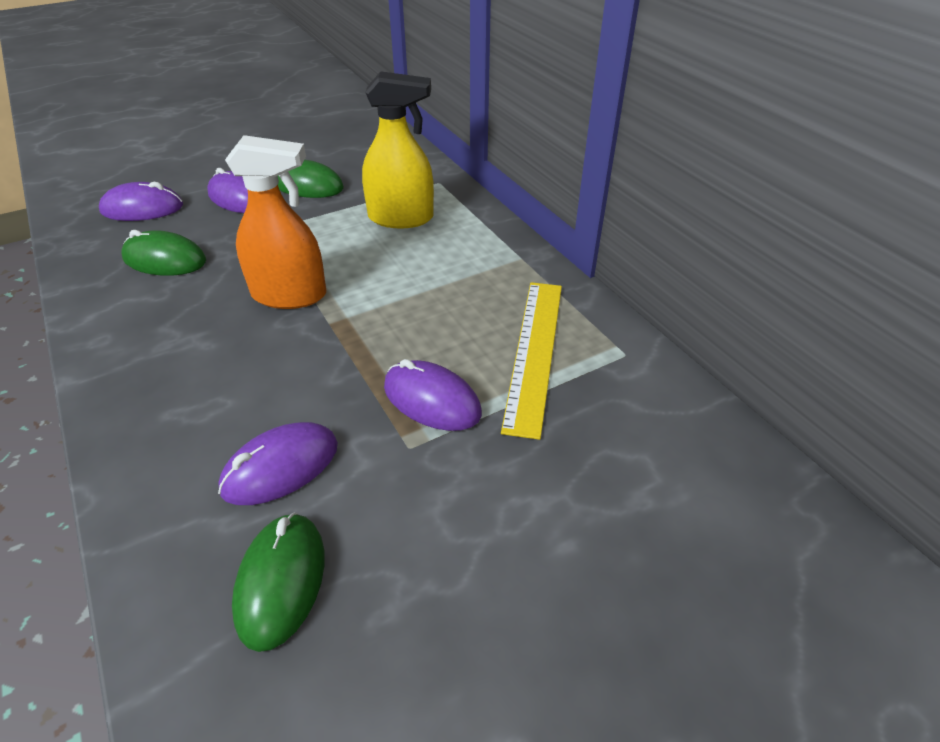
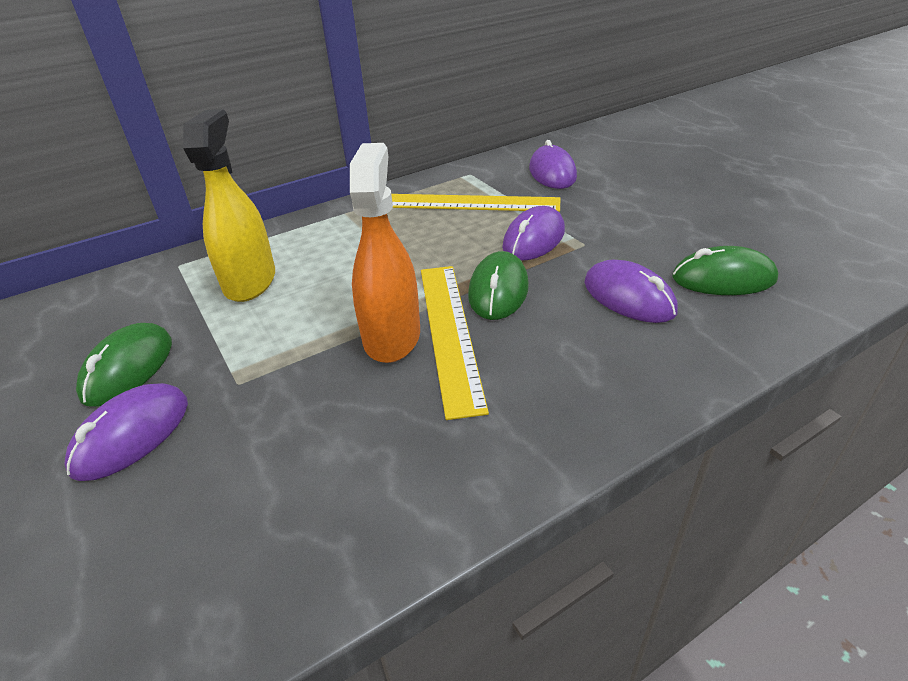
camera: 90 degrees left, 5 degrees down
purple mouse [99,182,183,221] -> purple mouse moved to [529,140,577,189]
green mouse [121,230,206,276] -> green mouse moved to [468,251,529,320]
none -> yellow ruler [421,266,489,420]

